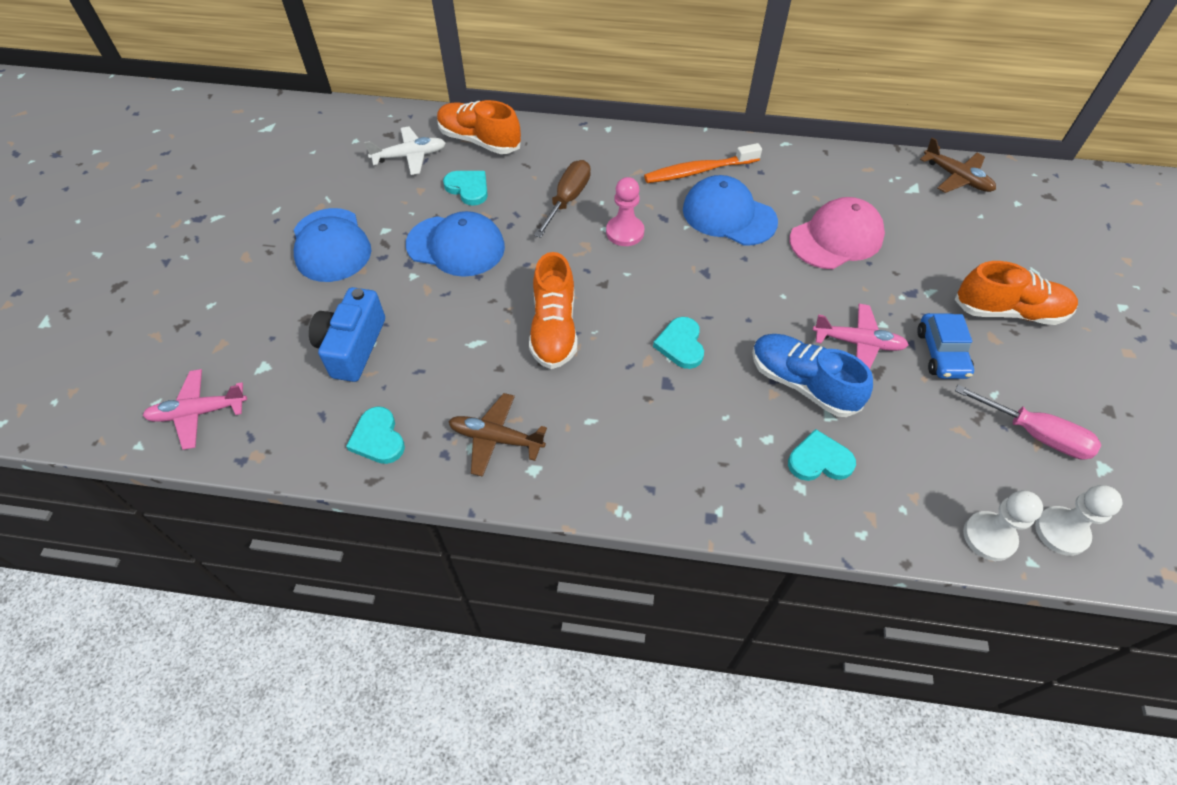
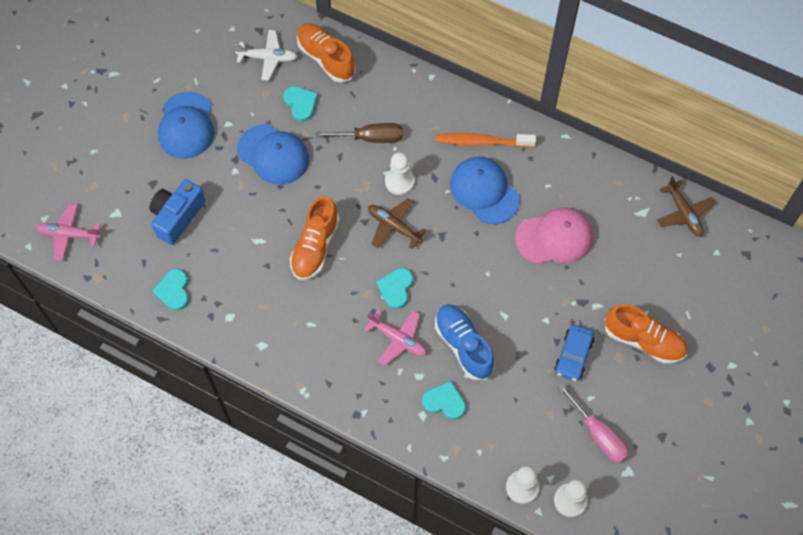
camera: 20 degrees right, 10 degrees up
brown plane [448,393,547,477] -> brown plane moved to [368,198,427,249]
brown screwdriver [534,160,591,238] -> brown screwdriver turned 45 degrees clockwise [315,123,402,143]
pink pawn [606,177,644,246] -> white pawn [385,152,415,195]
pink plane [813,304,909,369] -> pink plane moved to [364,310,426,366]

